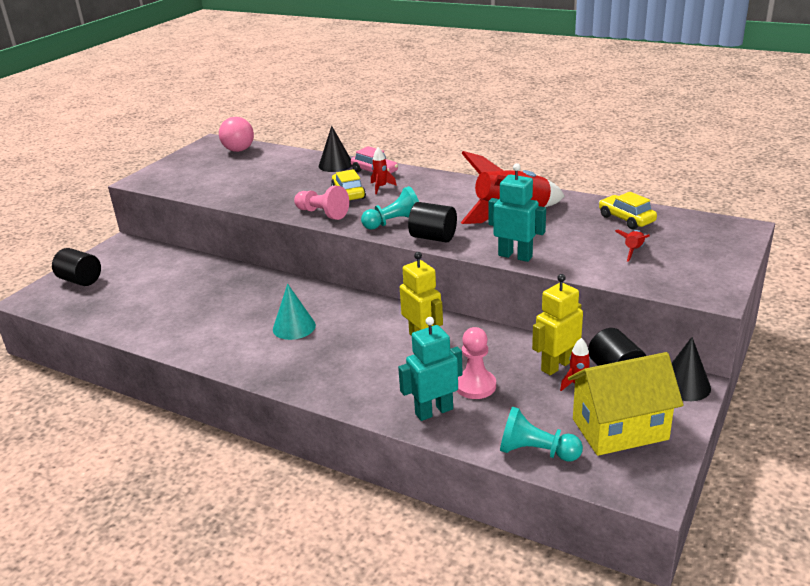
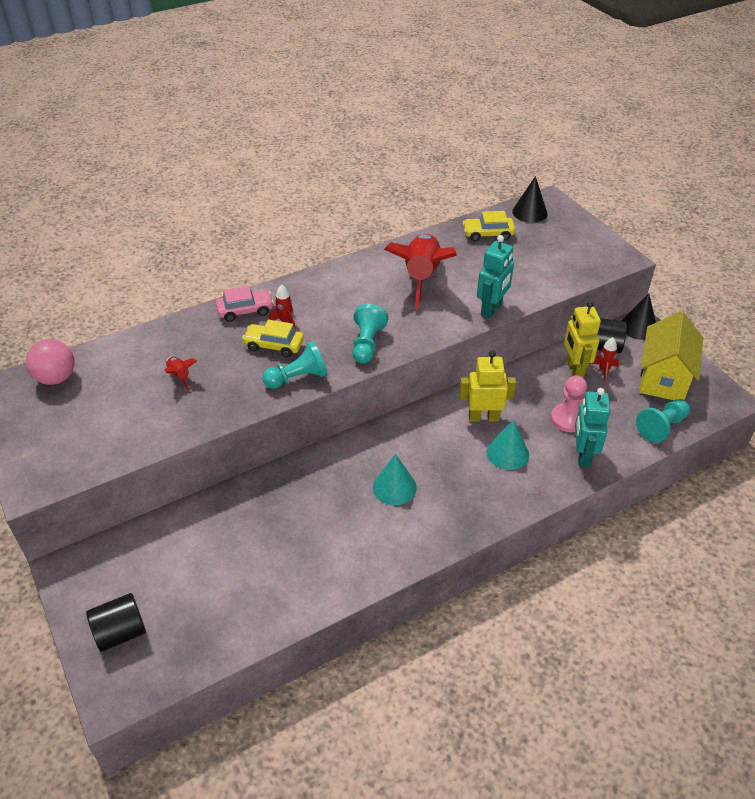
camera: 60 degrees left, 15 degrees up
pink pawn [294,186,349,220] -> turquoise pawn [262,341,327,389]
black cone [319,126,352,172] -> black cone moved to [512,176,547,223]
black cylinder [408,202,457,242] -> none
turquoise robot [489,163,546,262] -> turquoise robot turned 150 degrees clockwise [477,235,514,319]
red rocket [615,230,650,262] -> red rocket moved to [165,357,197,391]
none -> turquoise cone [486,419,529,470]

